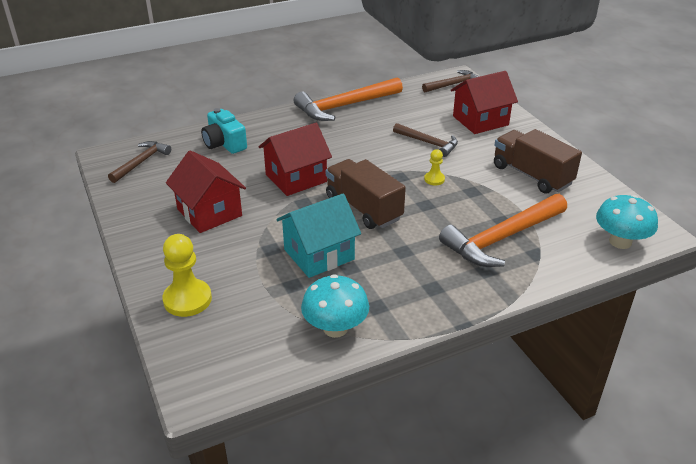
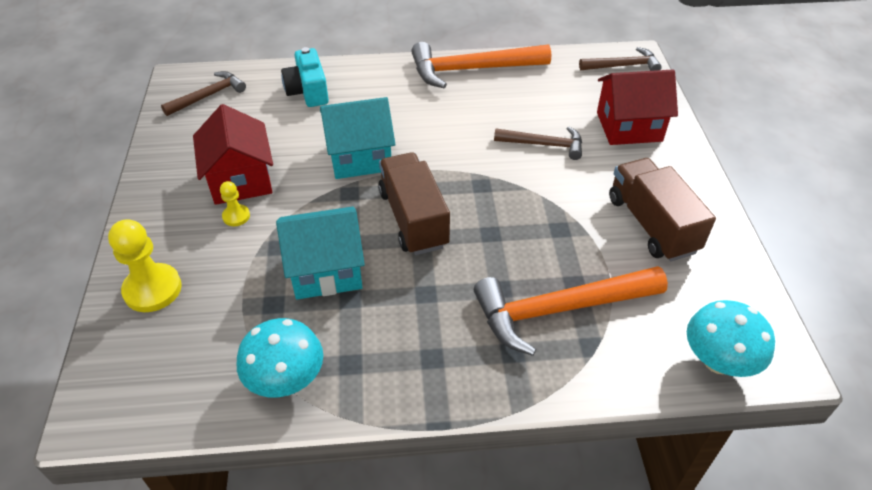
camera: 20 degrees right, 10 degrees up
red house [258,123,332,196] -> turquoise house [320,97,395,179]
brown hammer [393,123,458,157] -> brown hammer turned 45 degrees counterclockwise [494,127,582,160]
yellow pawn [424,149,445,185] -> yellow pawn moved to [220,181,250,226]

